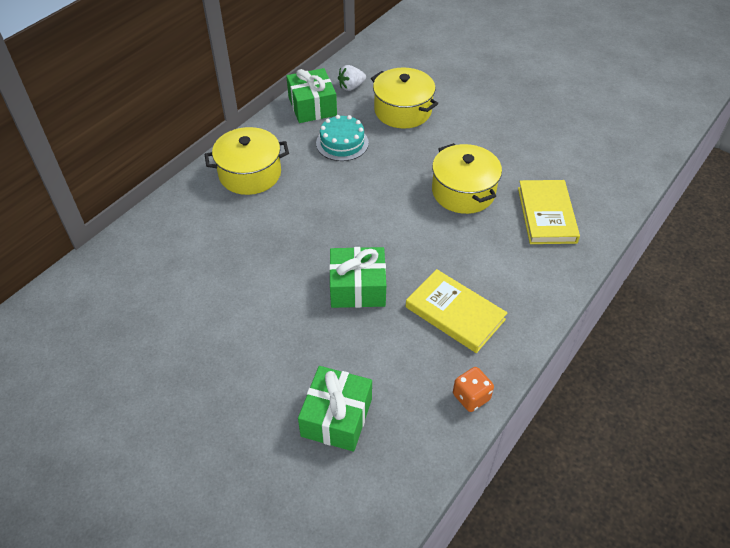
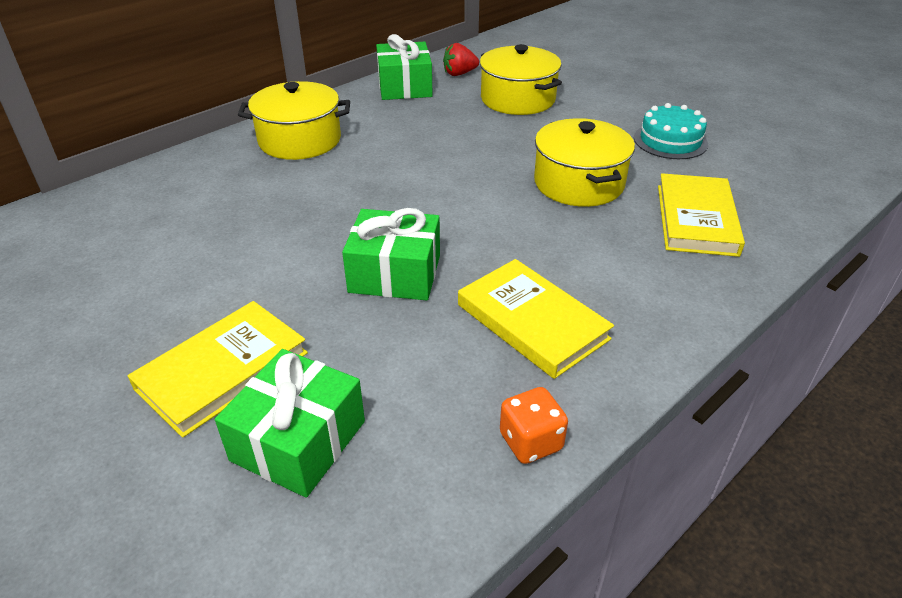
camera: 10 degrees right, 10 degrees down
turquoise cake [316,115,369,161] -> turquoise cake moved to [634,103,708,159]
white strawberry [338,65,366,91] -> red strawberry [443,43,479,76]
none -> yellow book [128,301,308,438]

